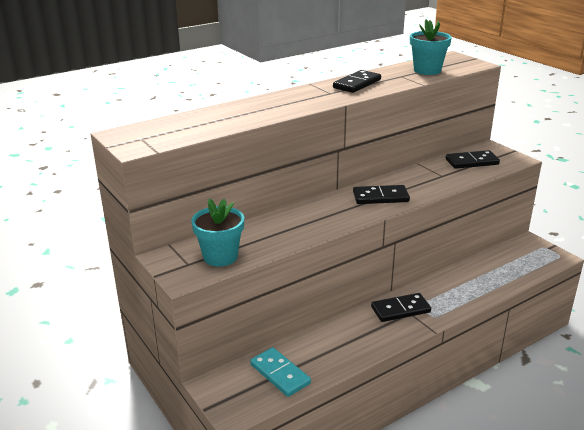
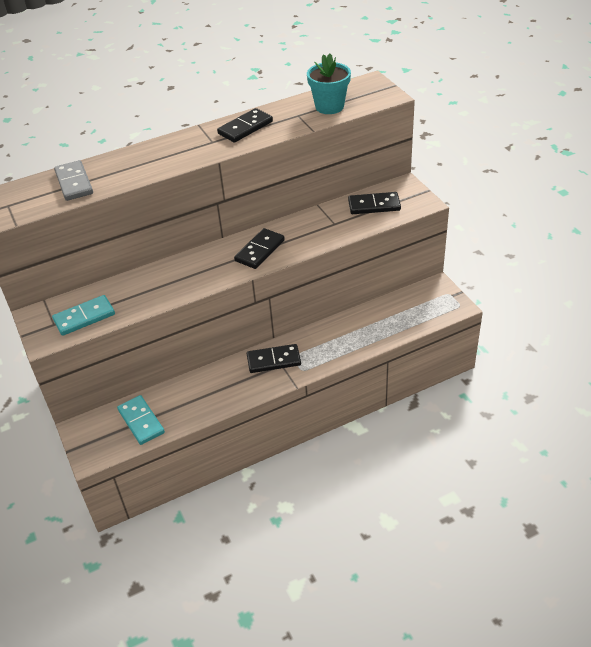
camera: 10 degrees right, 15 degrees up
turquoise flower pot [191,198,244,267] -> turquoise domino [52,295,115,336]
black domino [353,185,410,204] -> black domino turned 60 degrees counterclockwise [234,228,285,269]
none -> grey domino [54,160,93,201]

